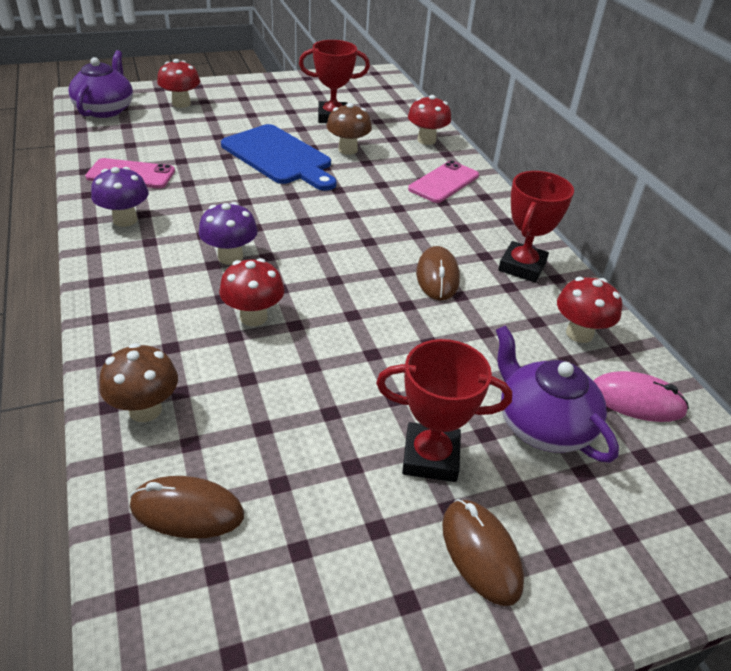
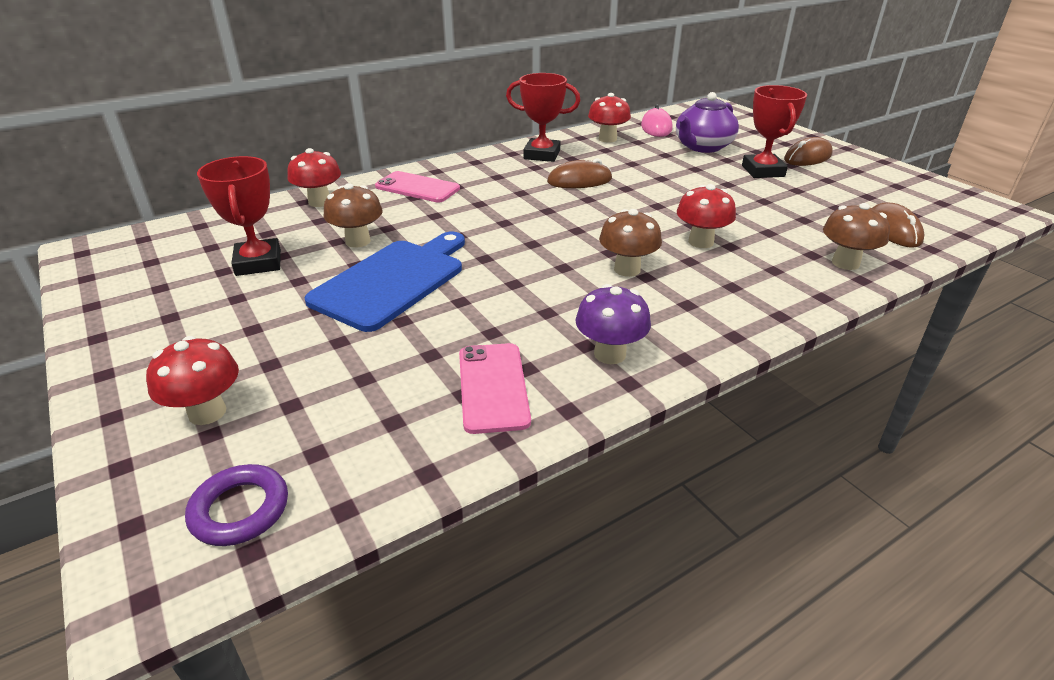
camera: 100 degrees left, 5 degrees down
purple teapot [68,50,133,118] -> purple ring [185,464,288,546]
purple mushroom [199,202,258,265] -> brown mushroom [599,209,662,277]

